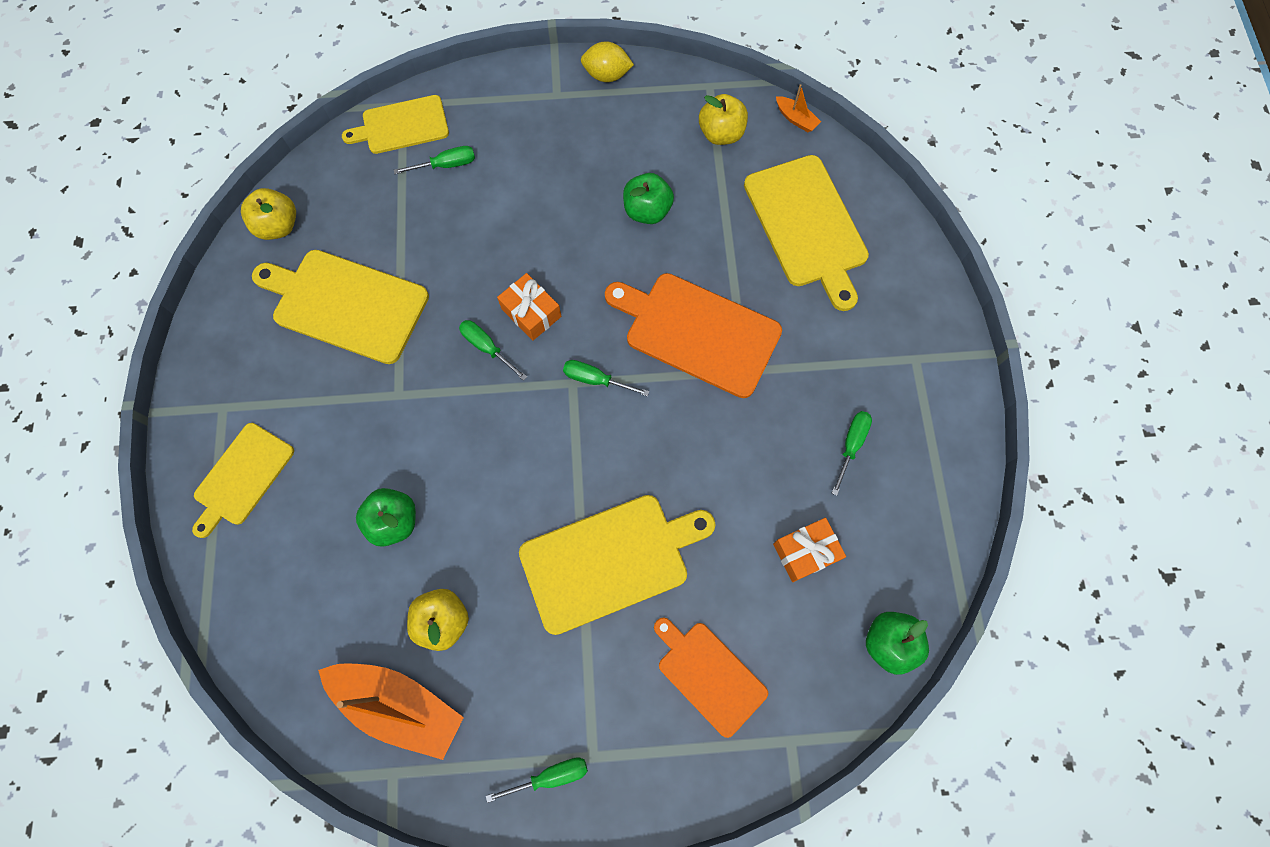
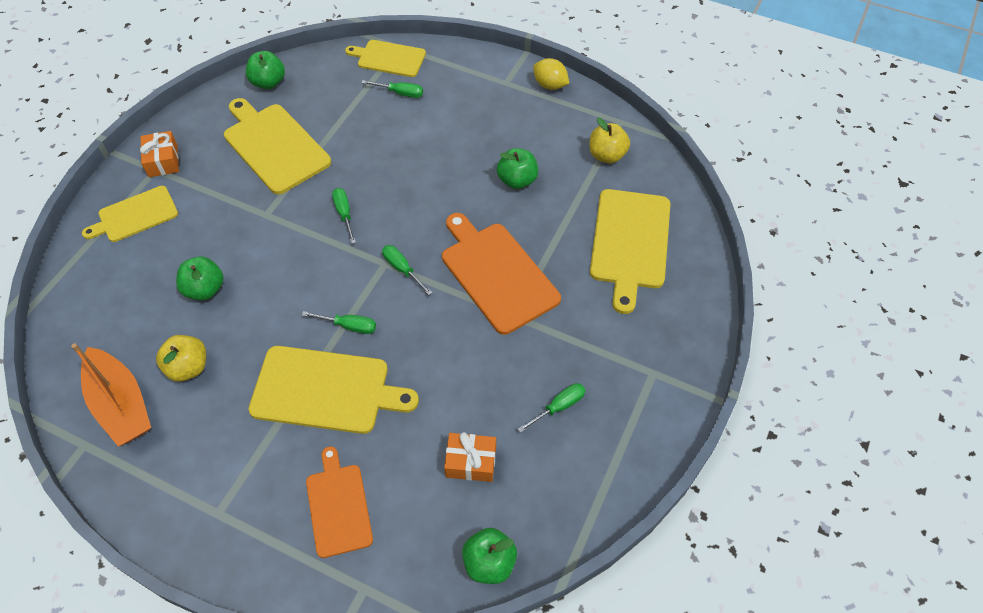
camera: 30 degrees right, 15 degrees down
yellow apple [241,188,296,240] -> green apple [246,51,285,89]
green screwdriver [486,757,588,803] -> green screwdriver moved to [302,311,376,334]
orange gift [497,273,561,340] -> orange gift moved to [140,131,179,177]
orange boat [776,84,821,132] -> none

